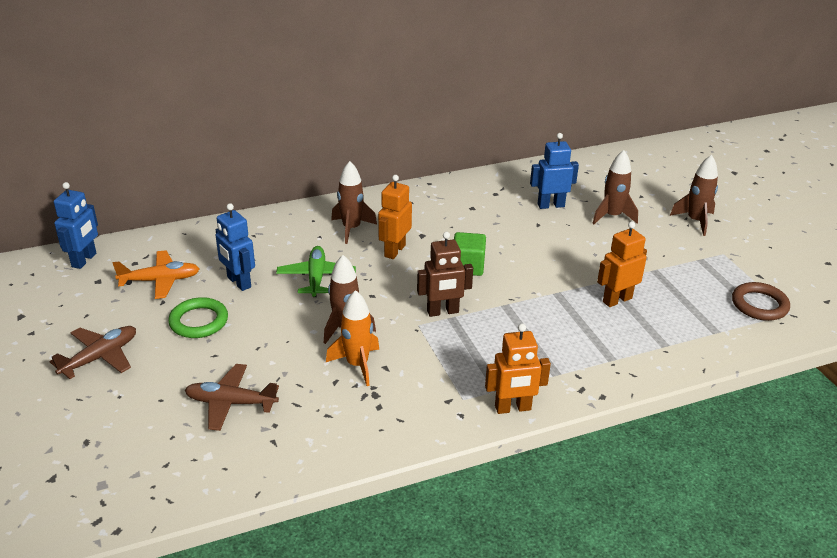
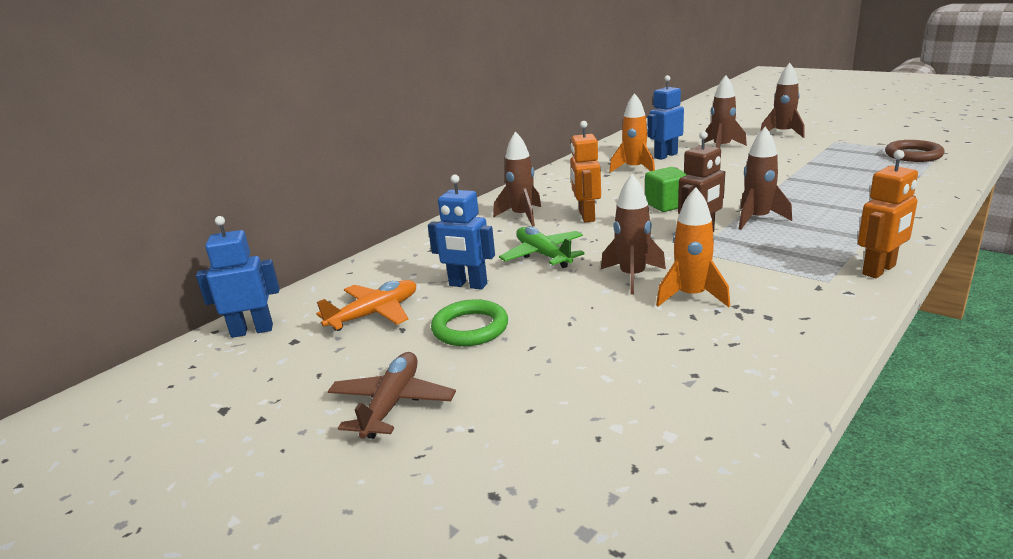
camera: 25 degrees left, 10 degrees down
blue robot [54,182,98,269] -> blue robot turned 90 degrees counterclockwise [196,216,280,338]
brown plane [185,364,279,431] -> none
orange robot [597,221,647,307] -> none
none -> orange rocket [609,93,655,173]
none -> brown rocket [739,127,792,230]

